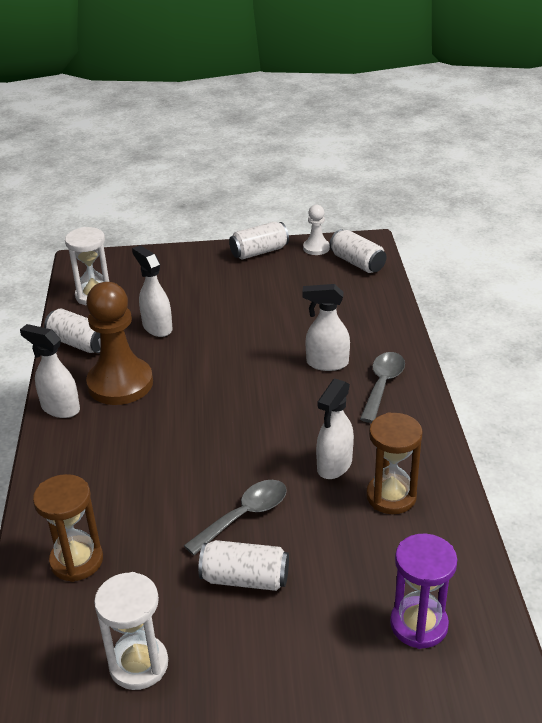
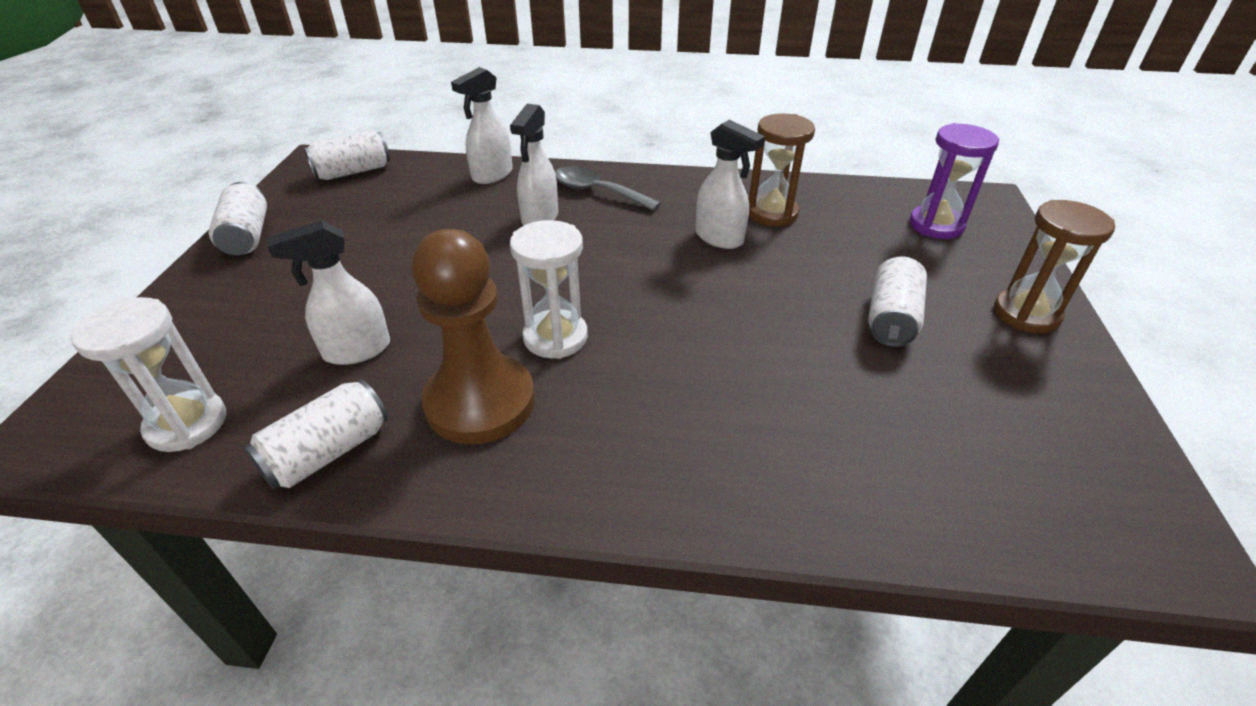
camera: 80 degrees left, 5 degrees up
white spray bottle [20,324,80,418] -> white spray bottle moved to [451,67,513,184]
brown hourglass [33,474,103,582] -> brown hourglass moved to [994,200,1115,334]
white hourglass [94,572,168,690] -> white hourglass moved to [510,220,588,359]
grey spoon [184,480,287,555] -> none
white pawn [303,205,330,255] -> none

